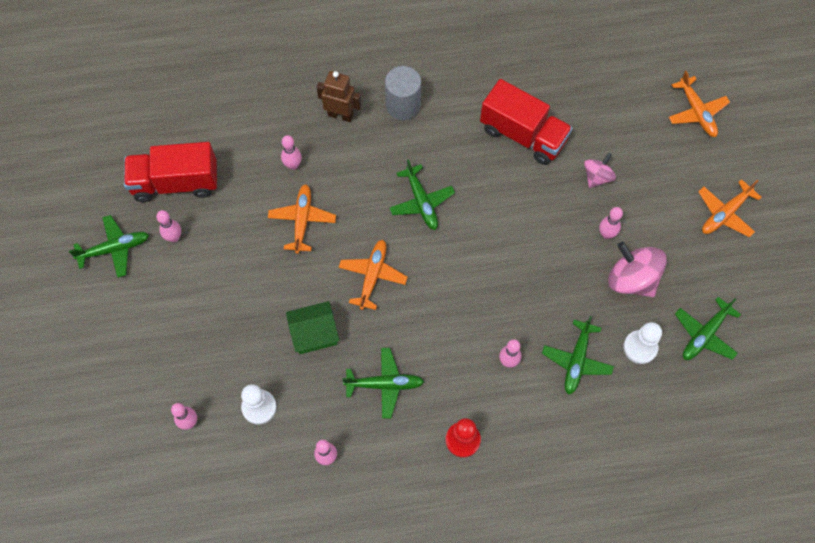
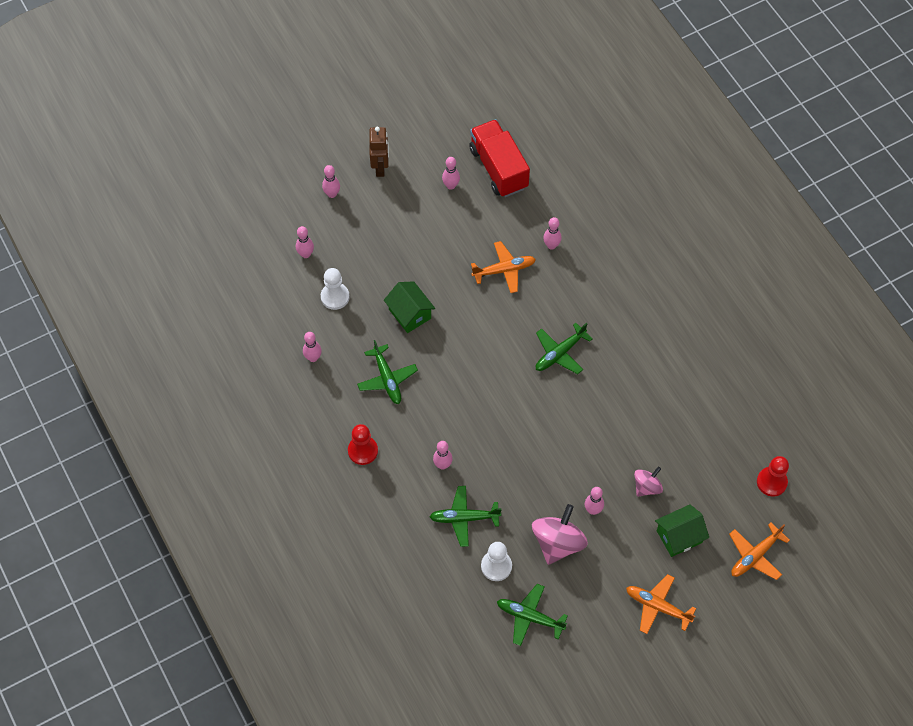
camera: 70 degrees right, 5 degrees down
green plane [69,215,149,278] -> none
brown robot [317,71,362,122] -> brown robot moved to [369,127,389,177]
orange plane [339,240,408,310] -> none
grey cylinder [385,66,421,120] -> none
red truck [480,79,573,165] -> none
pink spinning top [584,153,616,188] -> pink spinning top turned 60 degrees counterclockwise [634,467,663,497]
none -> pink bowling pin [322,165,340,198]
none -> green house [655,504,709,557]
none -> red pawn [757,456,789,496]

